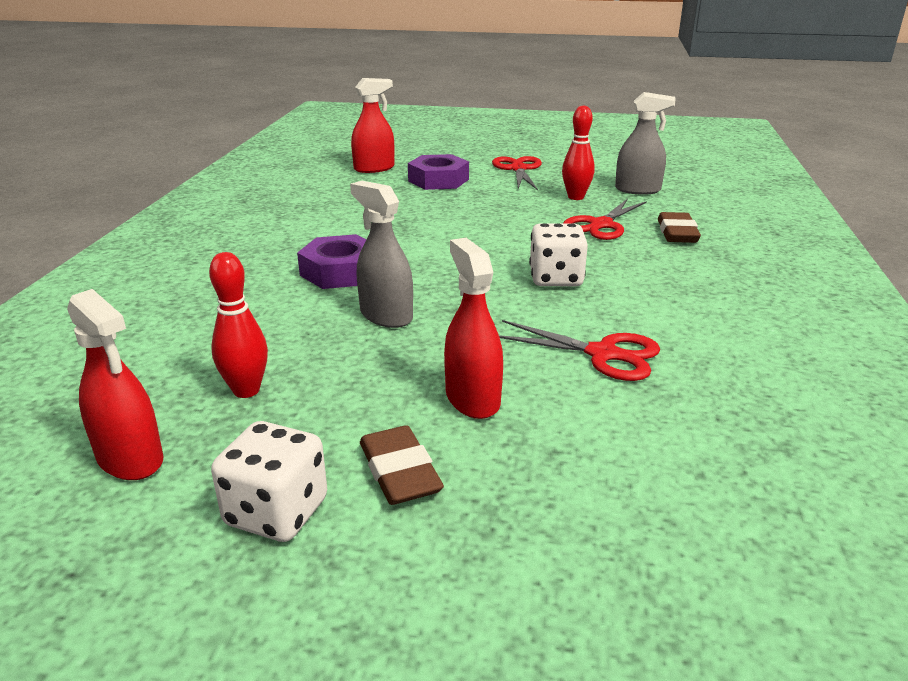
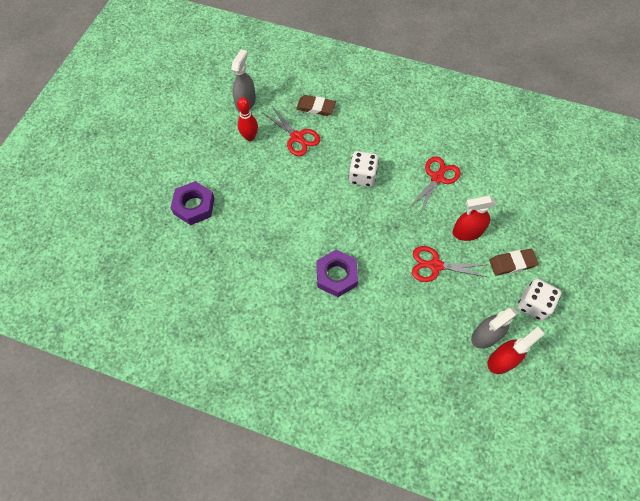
camera: 80 degrees left, 35 degrees up
red bowling pin [209,252,268,398] -> none
grey spray bottle [350,181,413,328] -> grey spray bottle moved to [471,307,519,349]
red spray bottle [351,78,394,173] -> none
red scissors [492,156,542,190] -> red scissors moved to [412,246,487,282]

